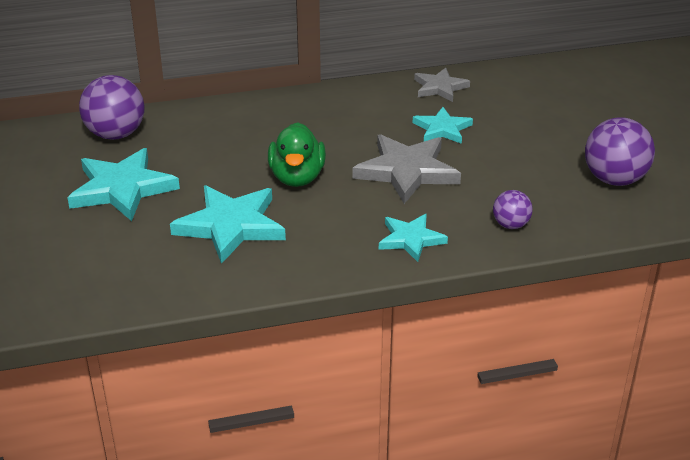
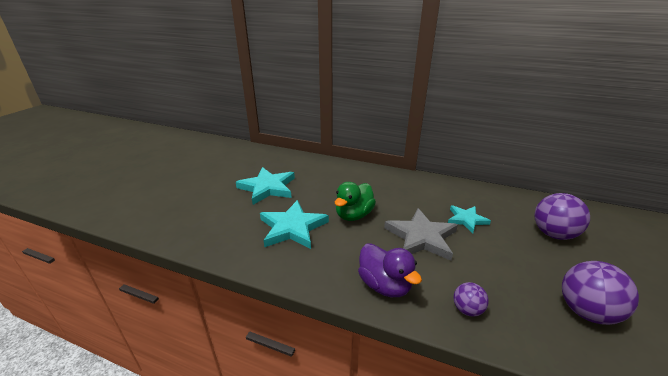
camera: 35 degrees right, 5 degrees down
purple ball [79,75,145,140] -> purple ball moved to [534,193,590,240]
turquoise star [379,214,448,262] -> purple duck [358,243,422,297]
grey star [414,68,470,102] -> none

